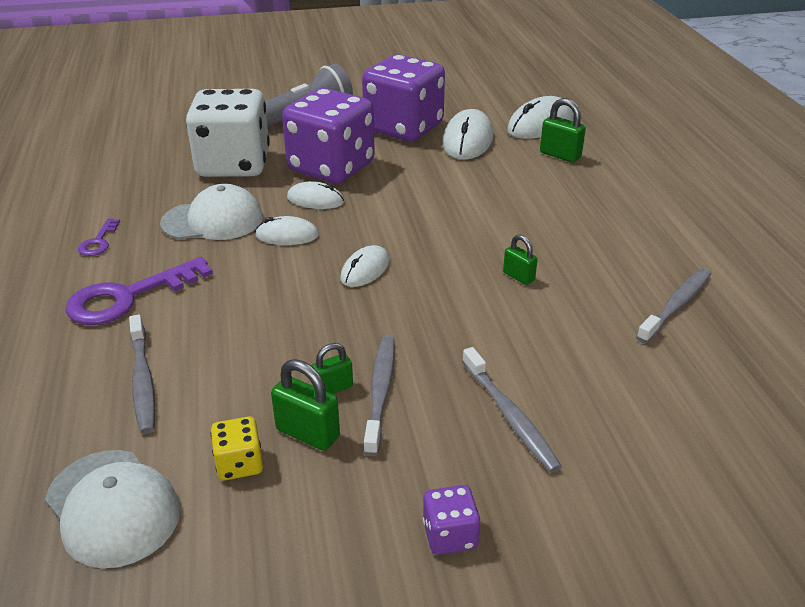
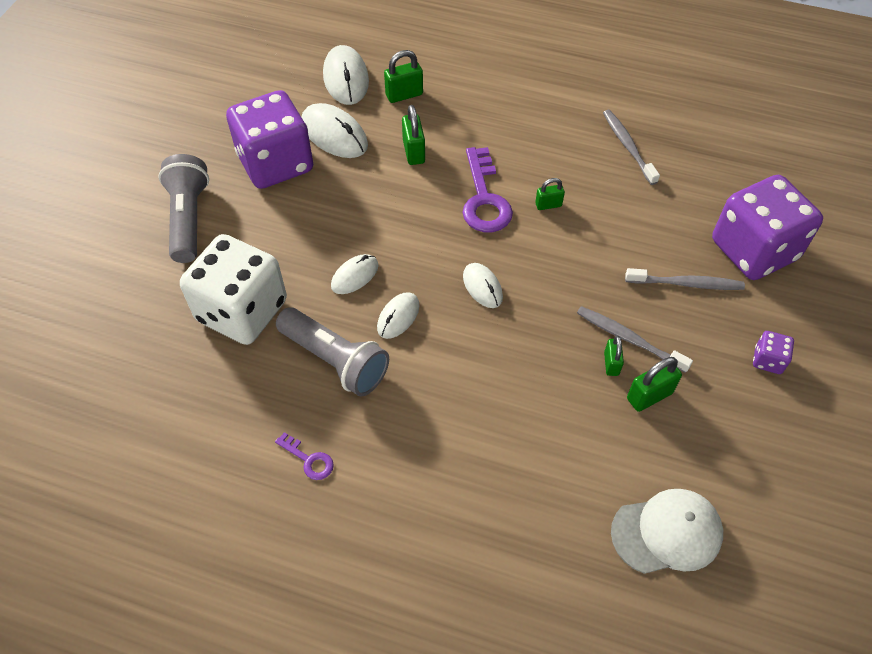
camera: 60 degrees left, 20 degrees up
purple key [66,257,213,325] -> purple key moved to [463,147,513,232]
grey toothbrush [129,315,155,434] -> none
white cap [160,184,263,240] -> grey flashlight [276,307,389,397]
yellow dice [211,416,263,480] -> none
purple dice [282,88,375,184] -> purple dice moved to [712,175,823,280]
none -> green padlock [402,105,425,165]

